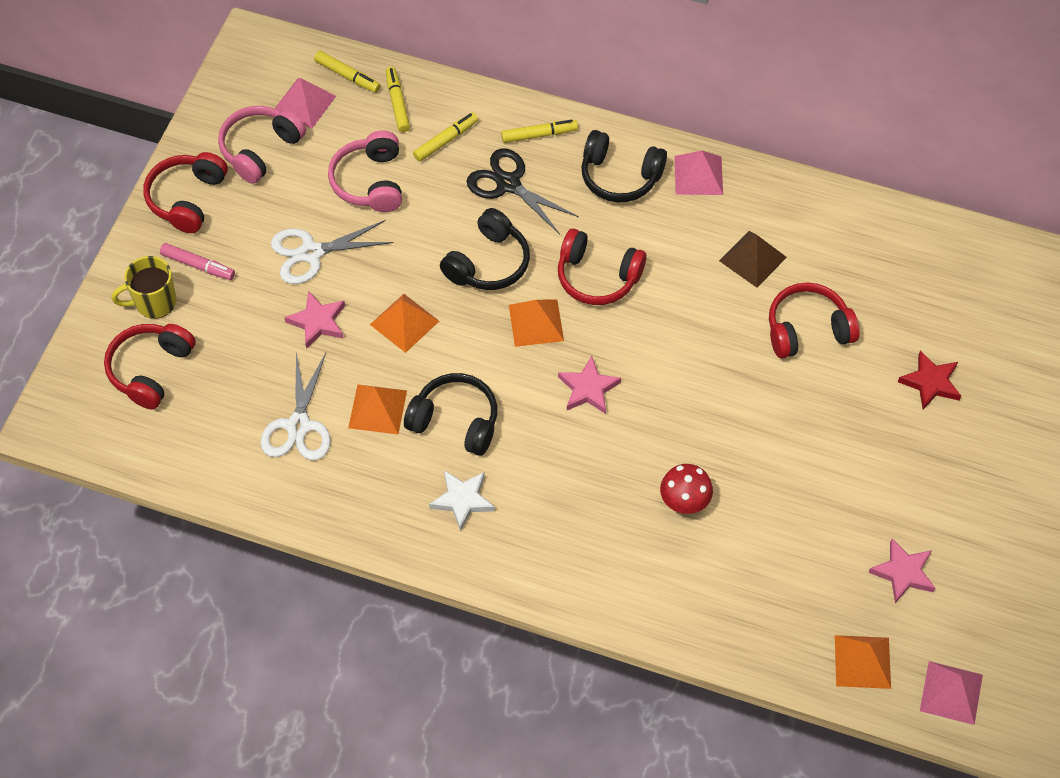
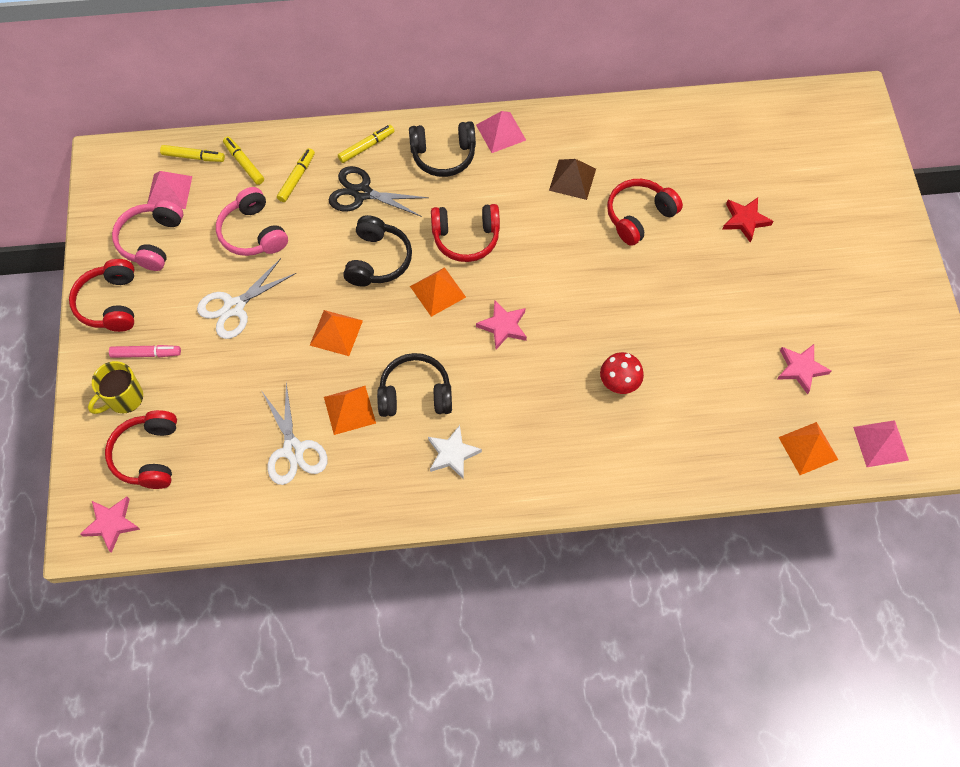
camera: 25 degrees left, 5 degrees up
pink star [284,291,345,349] -> pink star moved to [80,497,140,553]

